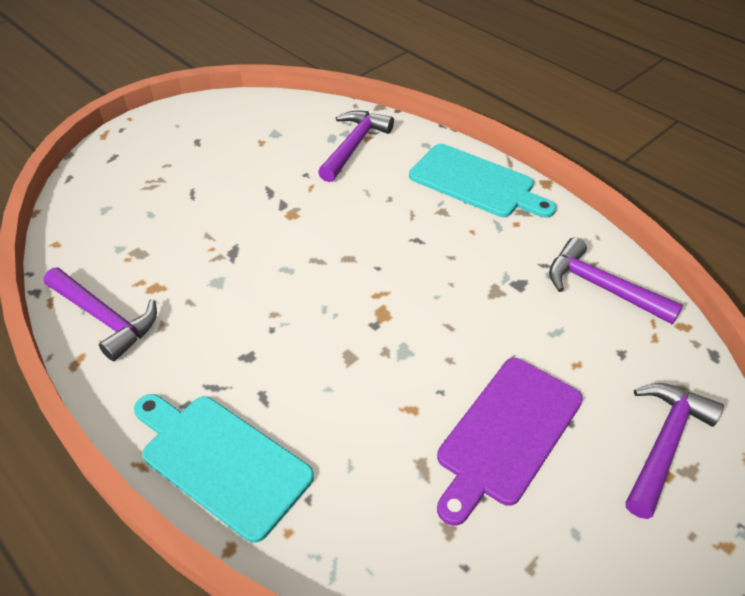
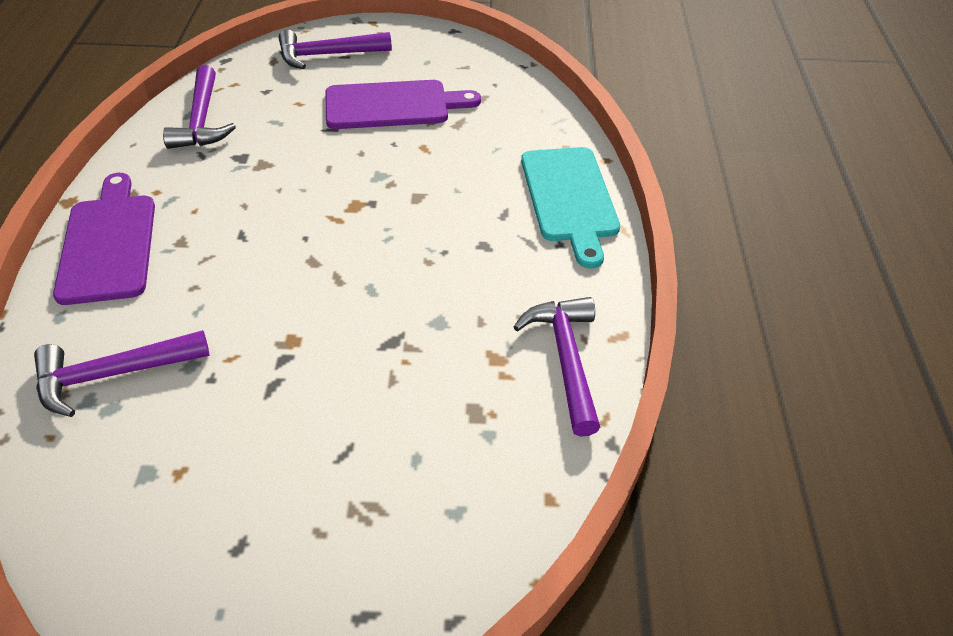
camera: 135 degrees left, 0 degrees up
turquoise cutting board [409,144,556,217] -> purple cutting board [53,173,155,305]

